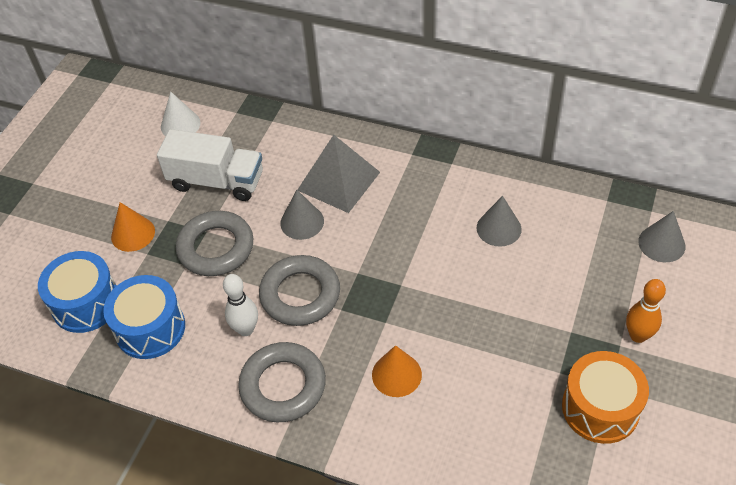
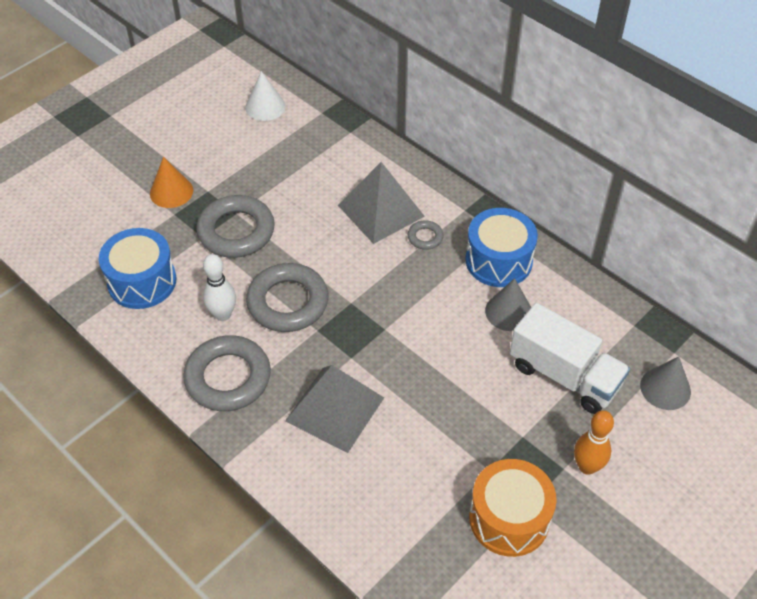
camera: 20 degrees right, 0 degrees up
blue drum [38,251,117,333] -> blue drum moved to [465,208,538,287]
white truck [157,129,263,201] -> white truck moved to [510,303,630,414]
grey cone [280,190,324,240] -> none
orange cone [372,345,422,397] -> grey pyramid [285,365,384,453]
none -> grey ring [408,220,444,250]

